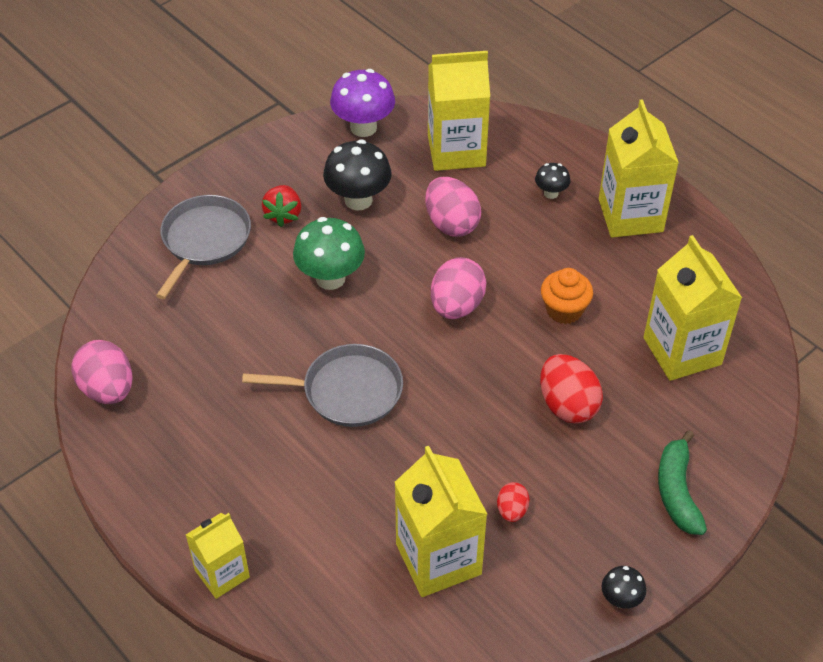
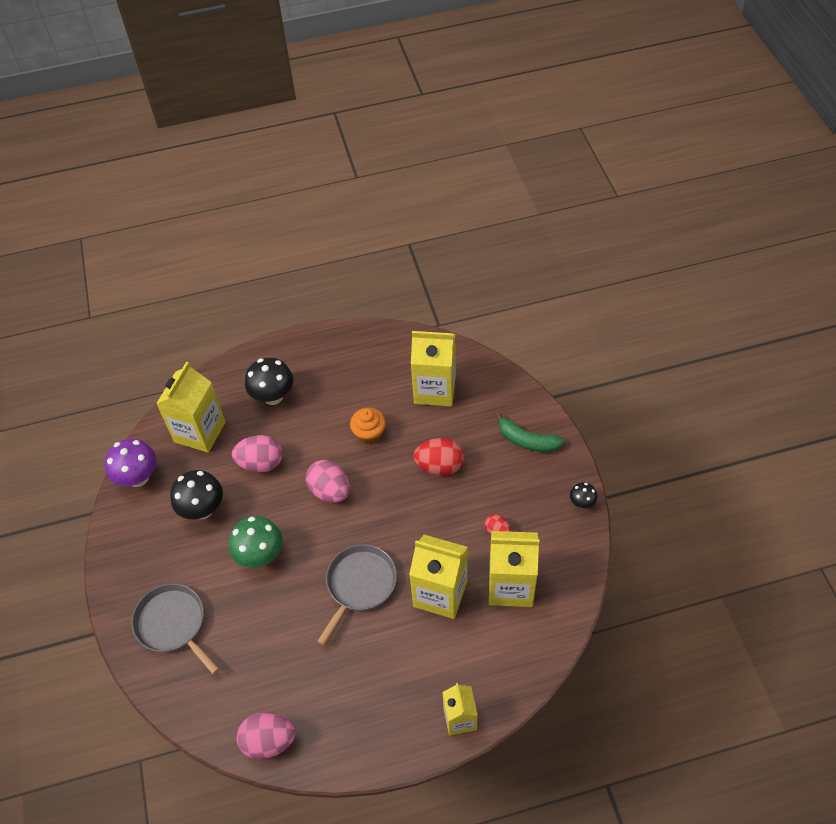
camera: 60 degrees left, 5 degrees up
red strawberry [262,185,301,227] -> none
black mushroom [535,163,570,199] -> black mushroom [245,358,293,405], size x1.91
yellow carton [599,99,679,238] -> yellow carton moved to [409,535,468,619]

